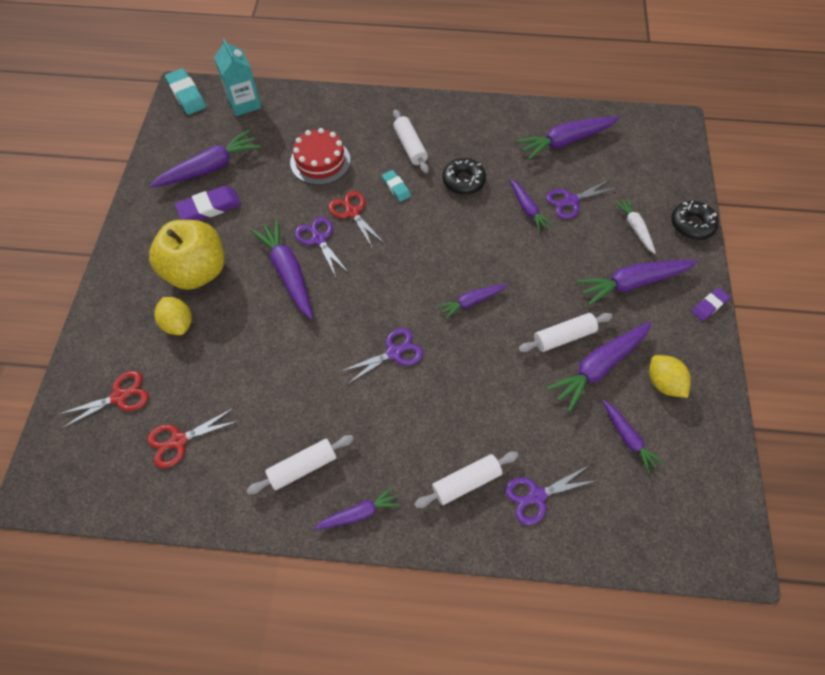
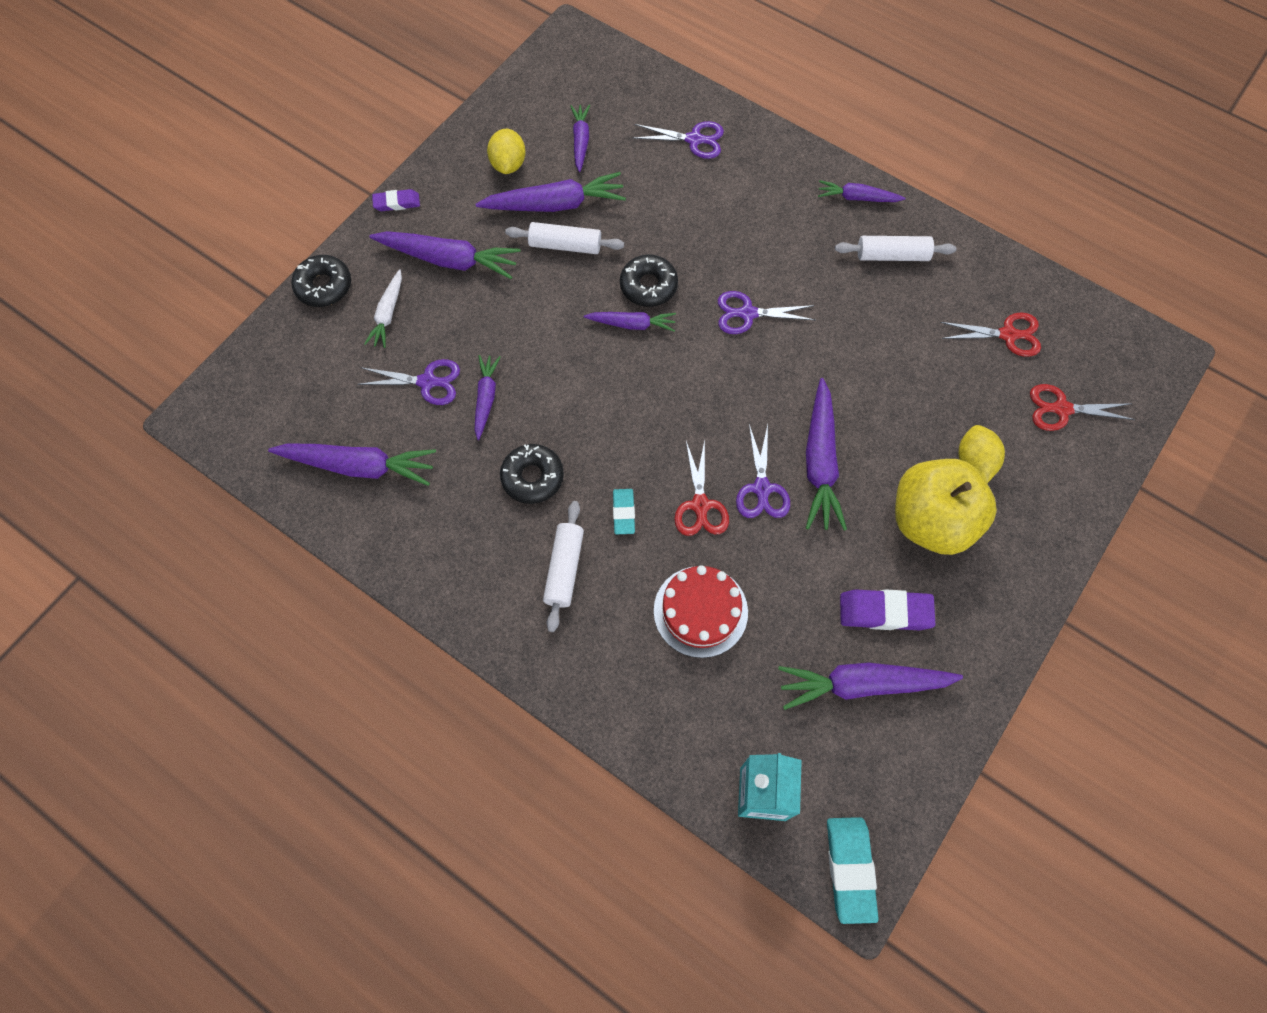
camera: 150 degrees left, 5 degrees up
white rolling pin [414,452,519,508] -> none
none -> black donut [620,255,678,307]

